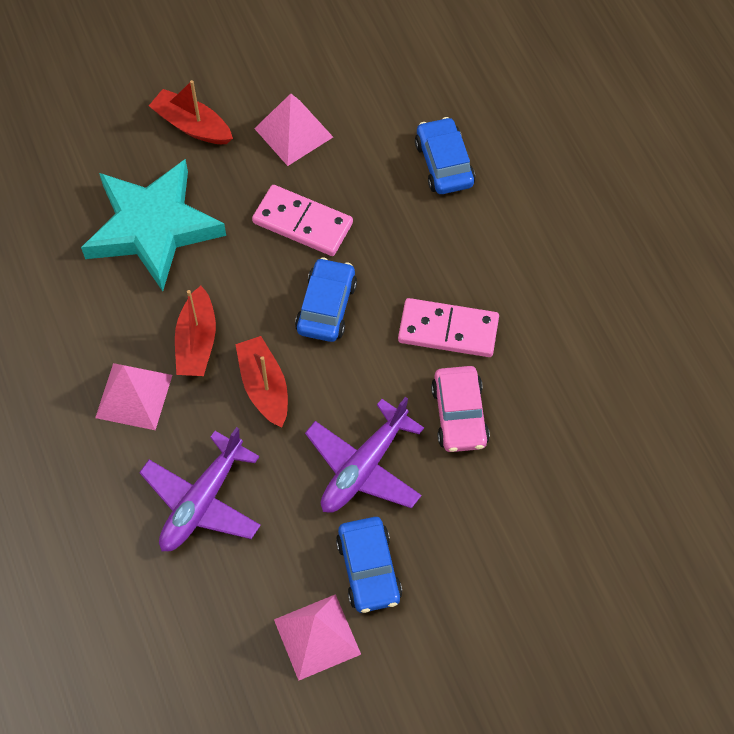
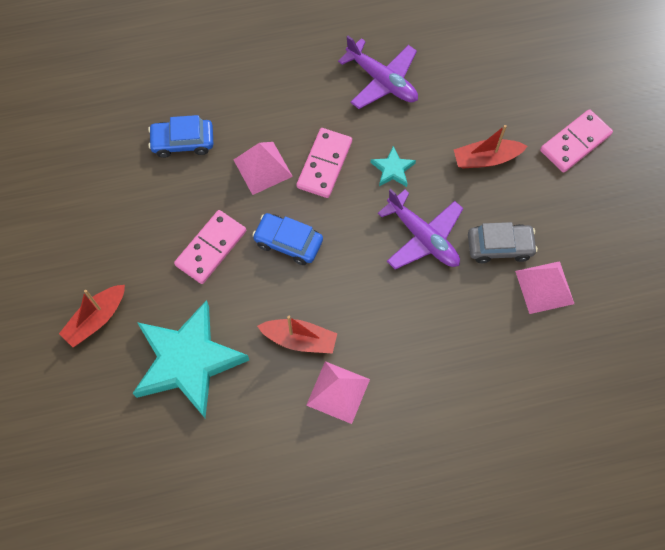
camera: 80 degrees left, 5 degrees up
purple plane [139,427,261,551] -> purple plane moved to [338,36,418,109]
red boat [235,336,288,428] -> red boat moved to [454,125,528,168]
pink pyramid [254,94,333,166] -> pink pyramid moved to [234,142,293,195]
blue car [336,517,402,613] -> grey car [468,222,538,263]
pink car [431,366,490,452] -> turquoise star [371,146,416,187]
none -> pink domino [540,109,613,173]

